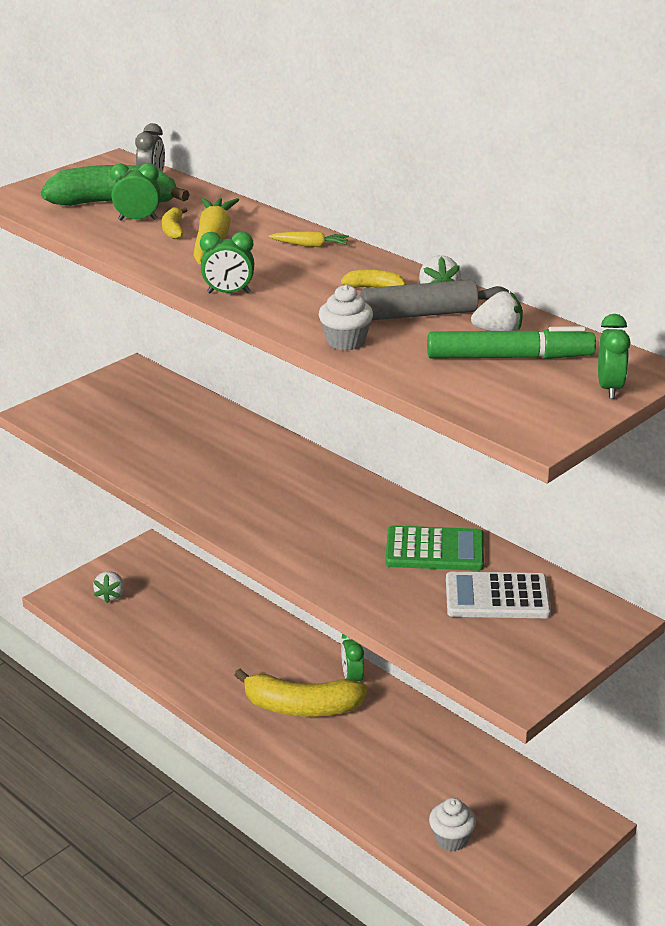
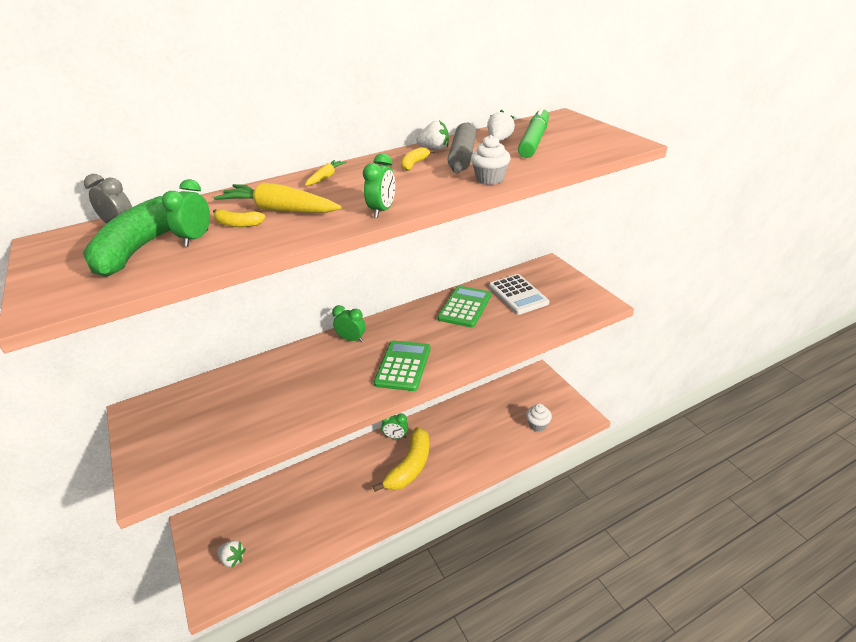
camera: 70 degrees left, 5 degrees up
white calculator [446,572,551,618] -> white calculator turned 45 degrees counterclockwise [489,274,549,315]
green clock [598,314,630,399] -> green clock moved to [332,305,366,342]
none -> green calculator [374,340,431,391]

